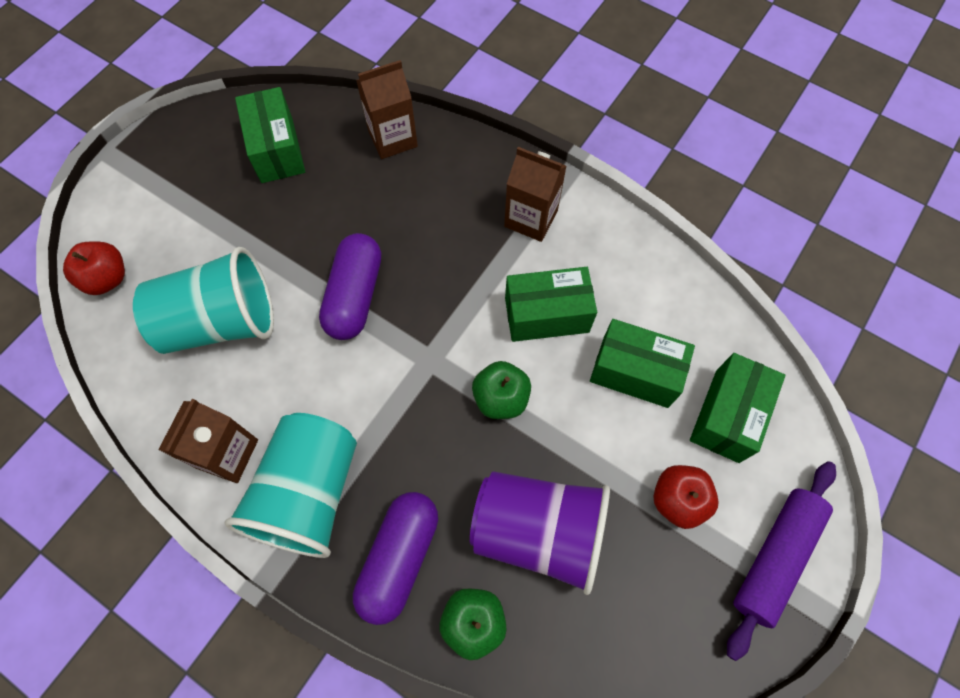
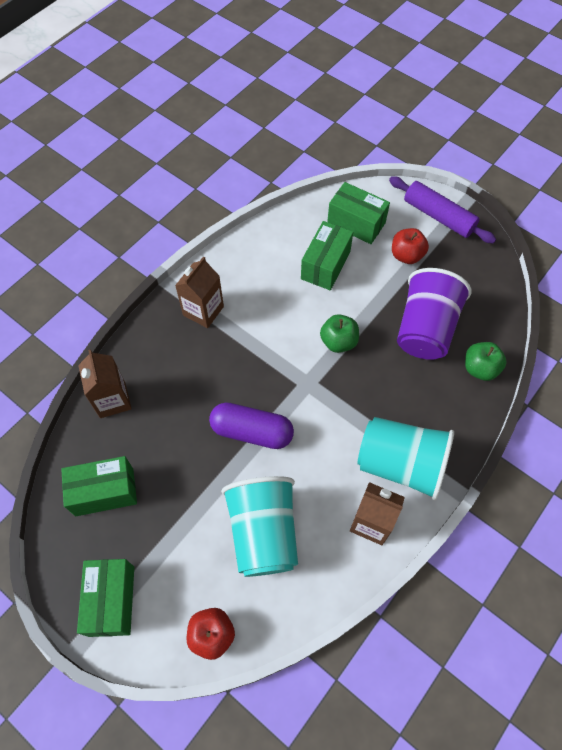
camera: 85 degrees left, 5 degrees down
purple capsule [353,492,438,625] -> none
green box [505,267,597,342] -> green box moved to [77,559,134,637]

